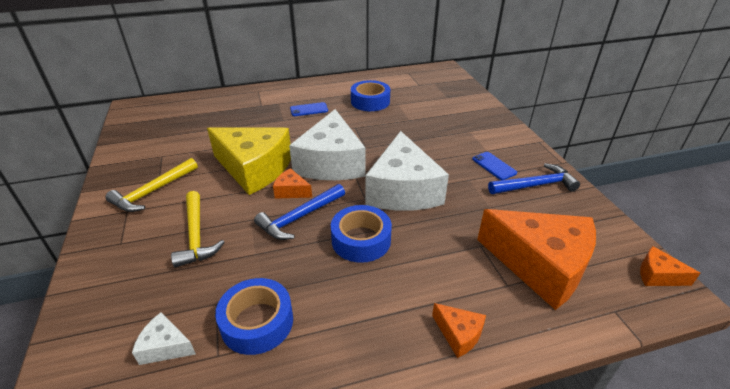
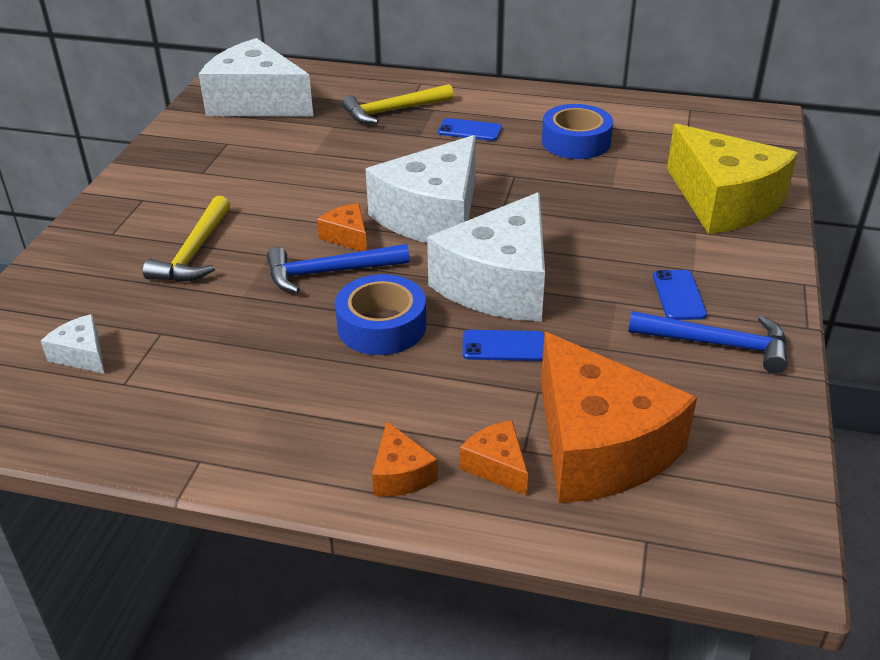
camera: 30 degrees right, 0 degrees up
yellow hammer [106,158,198,212] -> yellow hammer moved to [342,84,454,124]
yellow cheese [207,127,291,195] -> yellow cheese moved to [667,124,798,234]
blue tape [215,278,293,355] -> none
orange cheese [640,246,700,286] -> orange cheese moved to [460,421,528,496]
none -> white cheese [199,38,313,117]
none -> blue phone [463,330,544,361]

